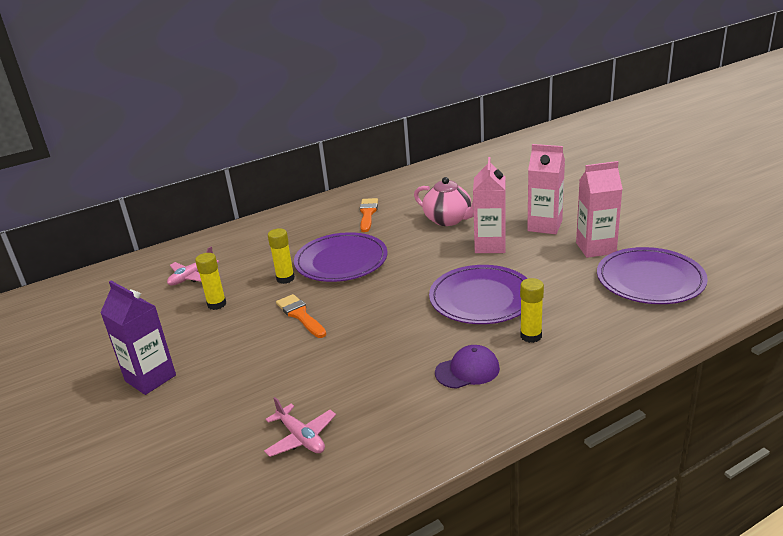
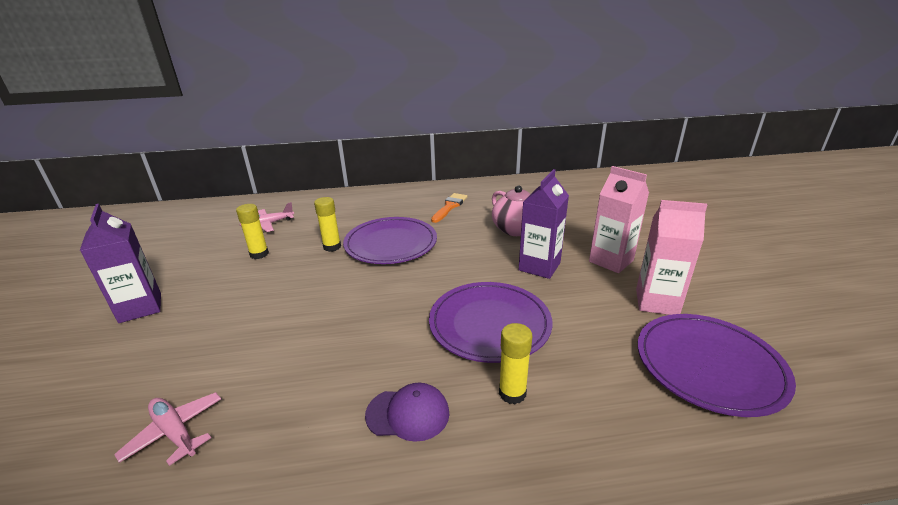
camera: 20 degrees right, 0 degrees up
pink plane [264,397,336,457] -> pink plane turned 150 degrees clockwise [114,392,221,466]
orange brush [276,294,326,338] -> none
pink carton [473,157,506,253] -> purple carton [519,169,569,279]

